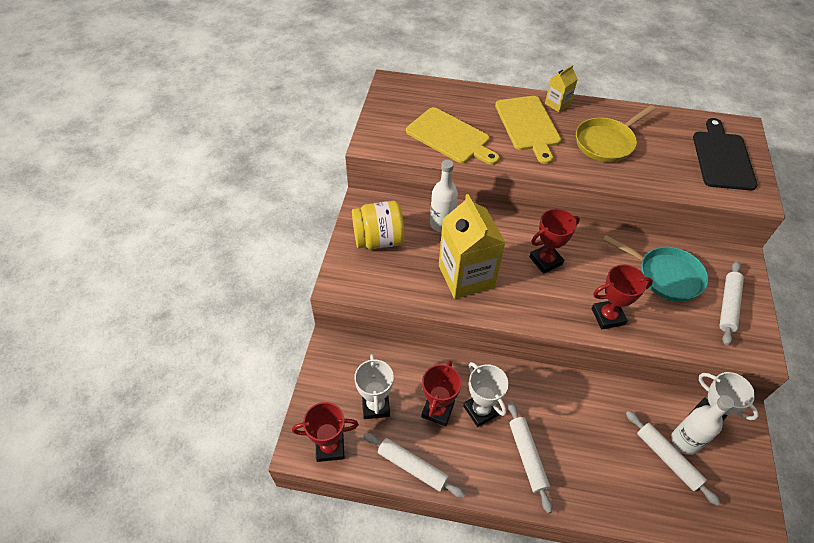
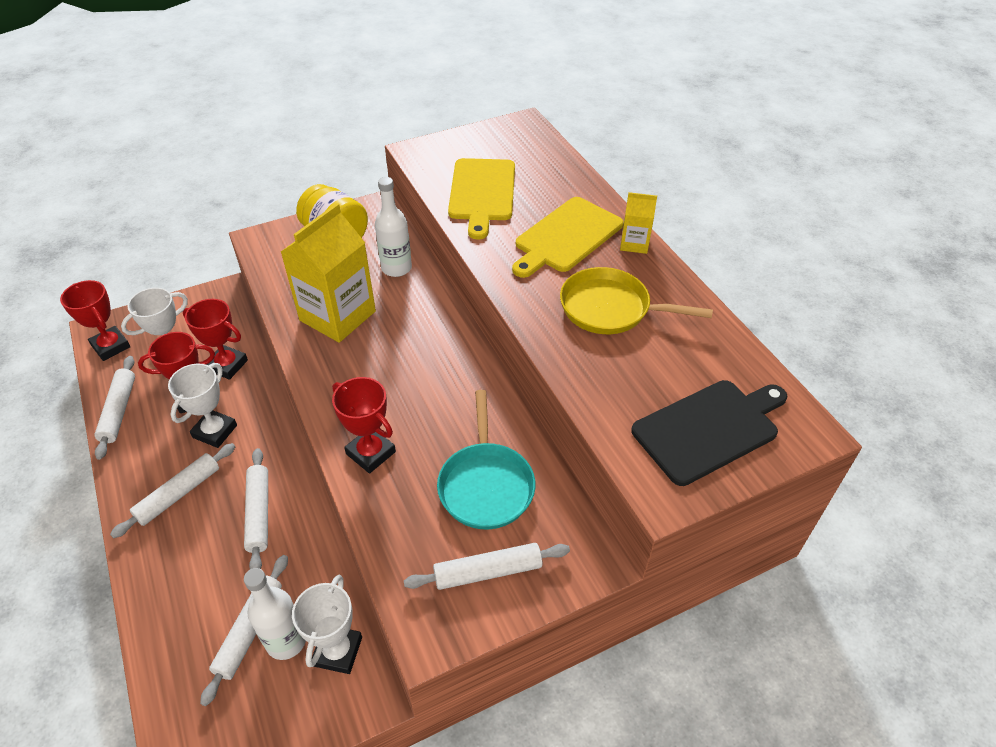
camera: 55 degrees right, 5 degrees down
red trophy [529,209,580,274] -> red trophy moved to [183,299,248,380]
none -> white rolling pin [244,448,268,569]

